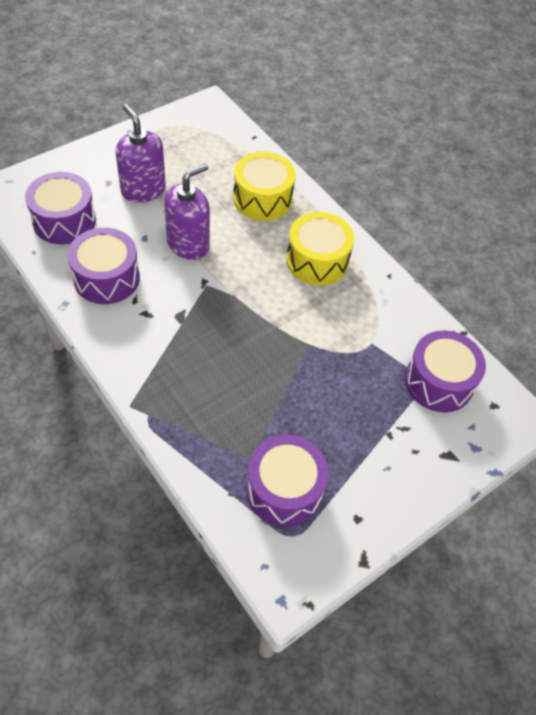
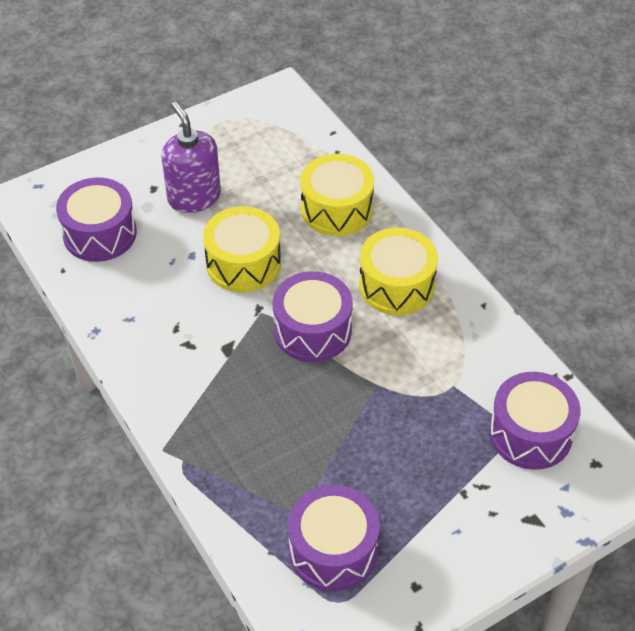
camera: 10 degrees right, 5 degrees down
purple drum [67,228,140,304] -> purple drum moved to [273,271,353,362]
purple soap dispenser [164,163,210,260] -> yellow drum [203,206,281,293]

